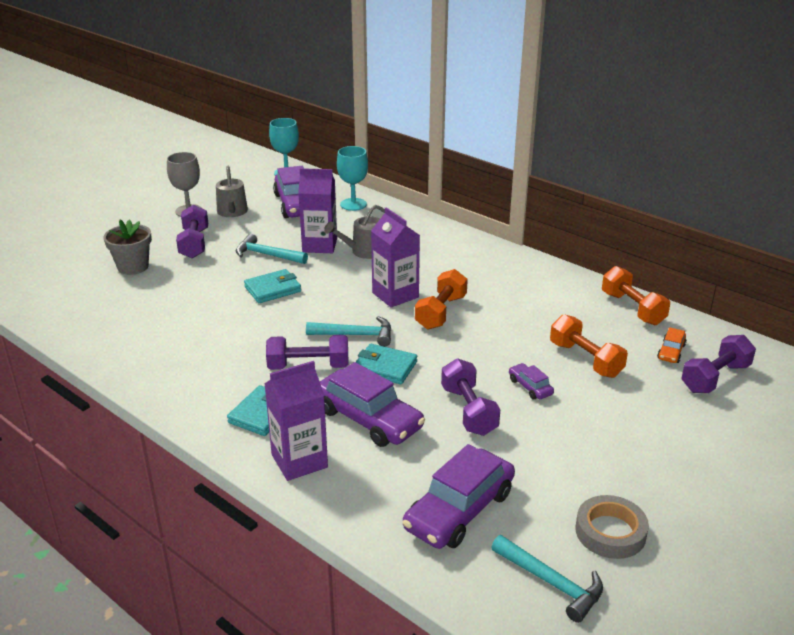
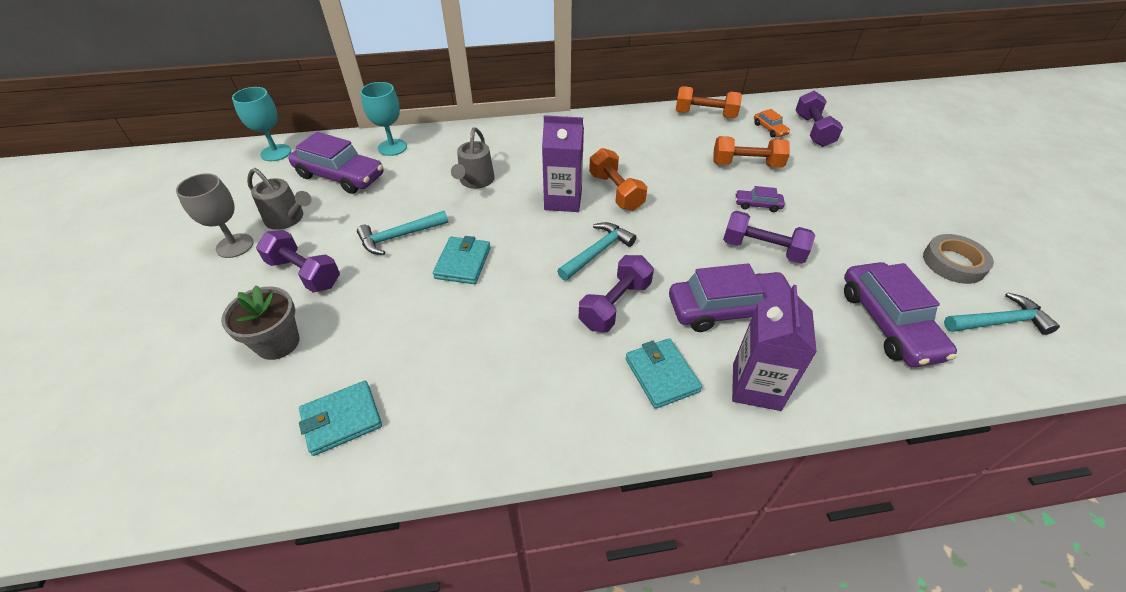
camera: 50 degrees left, 15 degrees up
purple carton [298,168,337,253] -> none
turquoise wallet [356,344,417,384] -> turquoise wallet moved to [299,381,382,456]

